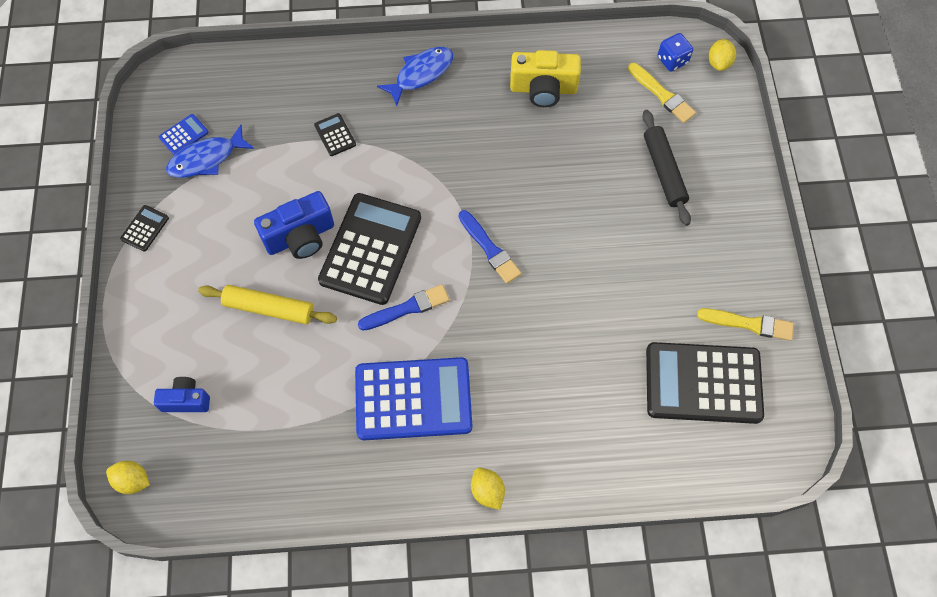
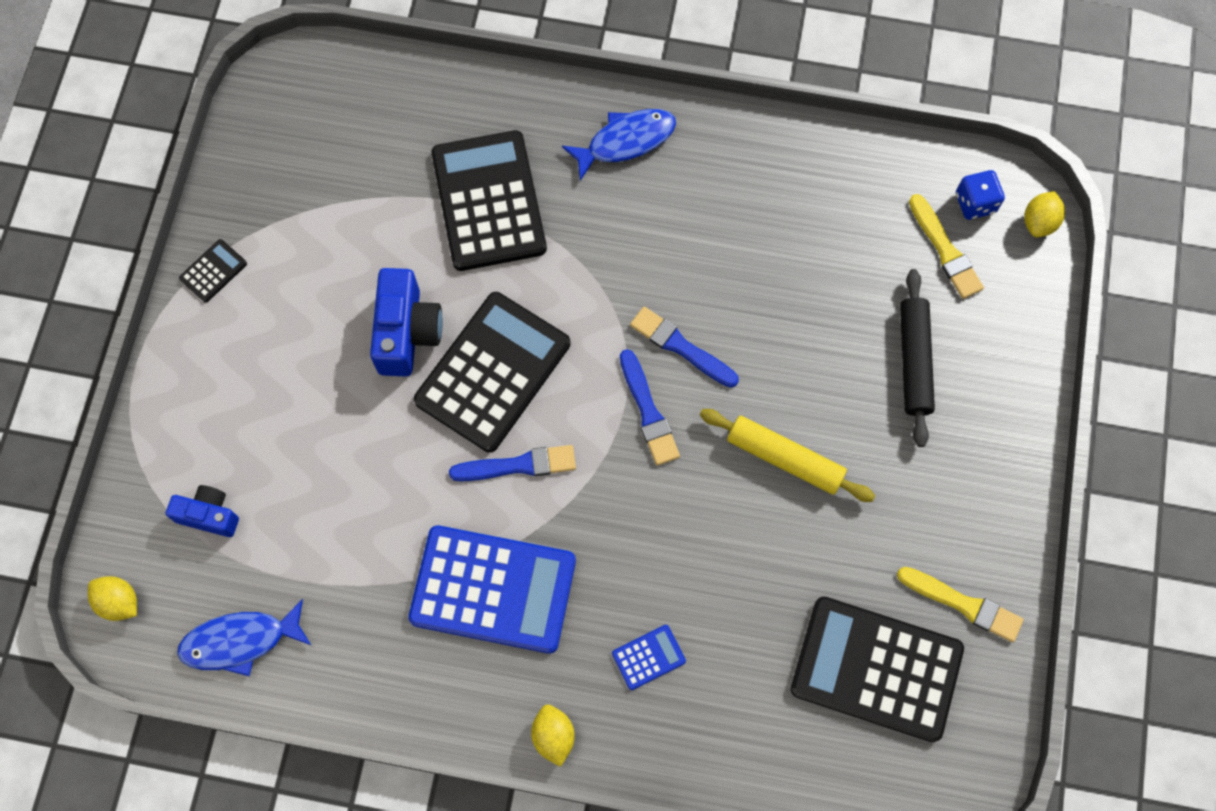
camera: 15 degrees right, 5 degrees up
blue calculator [159,114,209,155] -> blue calculator moved to [612,625,686,690]
blue fish [166,125,254,178] -> blue fish moved to [177,599,311,676]
yellow rolling pin [198,285,337,324] -> yellow rolling pin moved to [700,409,875,502]
blue camera [254,191,334,259] -> blue camera turned 75 degrees counterclockwise [370,268,443,376]
black calculator [314,113,356,156] -> black calculator [431,130,547,271], size x2.40
yellow camera [510,50,581,107] -> none
none -> blue brush [630,307,739,388]

